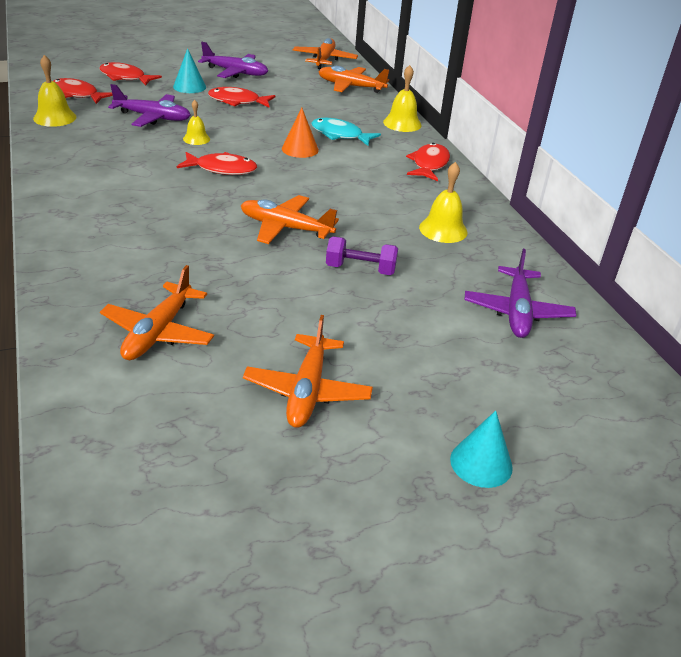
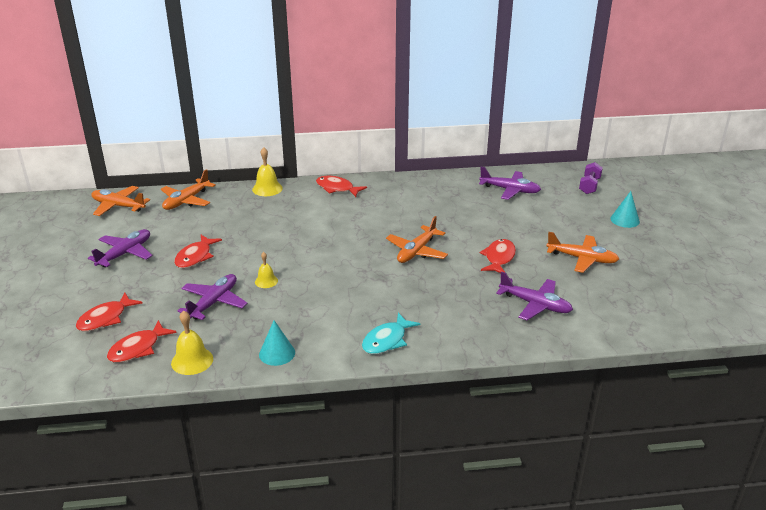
camera: 75 degrees left, 5 degrees down
orange plane [100,265,214,360] -> purple plane [496,271,573,320]
turquoise cone [173,48,206,93] -> turquoise cone moved to [259,320,295,366]
red fish [177,152,257,175] -> red fish moved to [480,239,516,273]
orange cone [282,108,319,158] -> none
turquoise fish [311,118,381,146] -> turquoise fish moved to [362,313,421,354]
purple dumbbell [326,236,398,275] -> purple dumbbell moved to [579,162,603,194]
yellow bell [419,162,467,243] -> none

